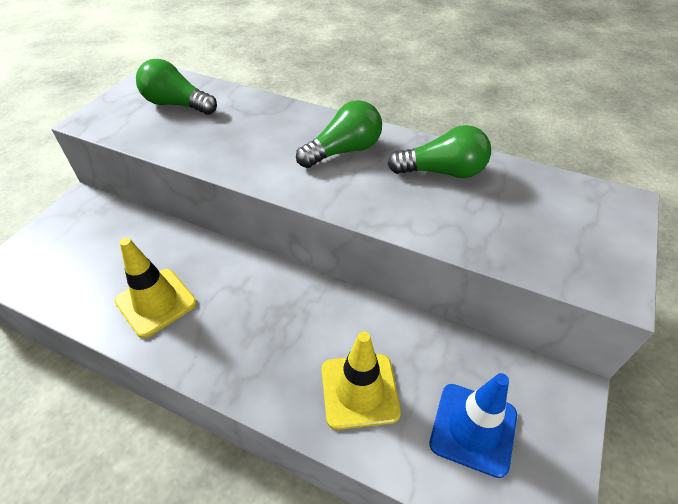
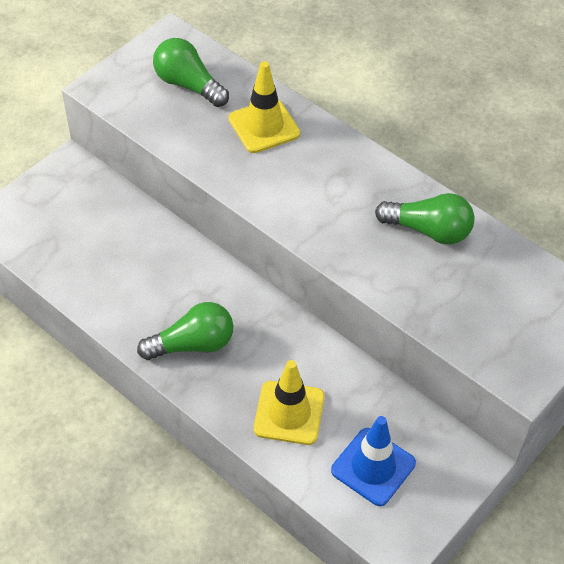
camera: 15 degrees right, 5 degrees up
yellow traffic cone [115,238,197,338] -> yellow traffic cone moved to [229,61,300,153]
green light bulb [296,100,382,168] -> green light bulb moved to [137,302,233,360]

